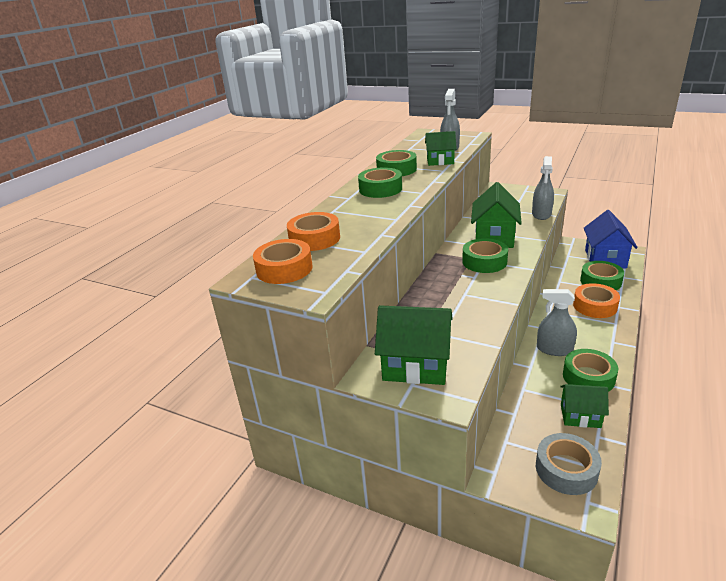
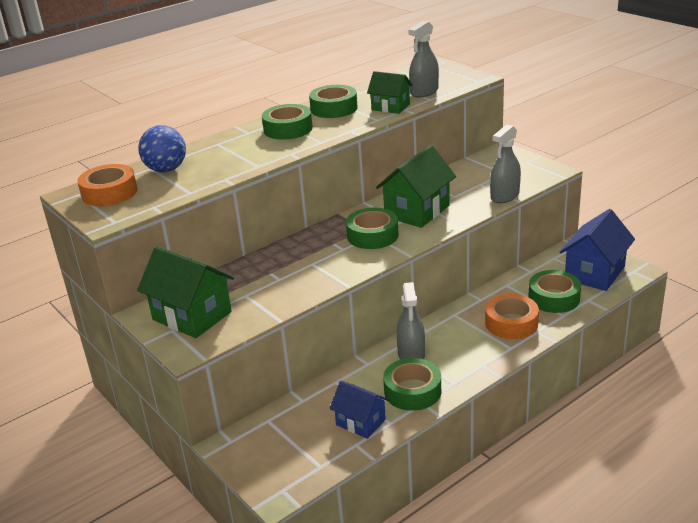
camera: 25 degrees right, 0 degrees up
orange tape [287,212,340,251] -> blue ball [138,125,186,172]
grey tape [536,433,602,495] -> none
grey spray bottle [537,289,577,356] -> grey spray bottle turned 135 degrees counterclockwise [396,282,425,360]
green house [560,384,609,428] -> blue house [329,380,389,439]

